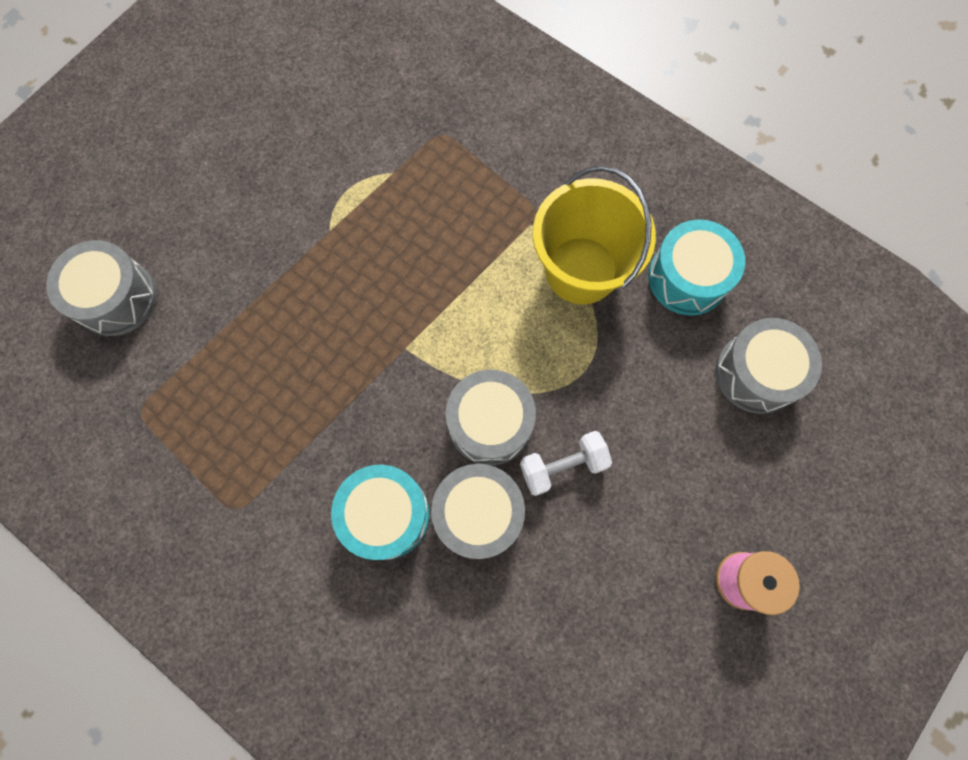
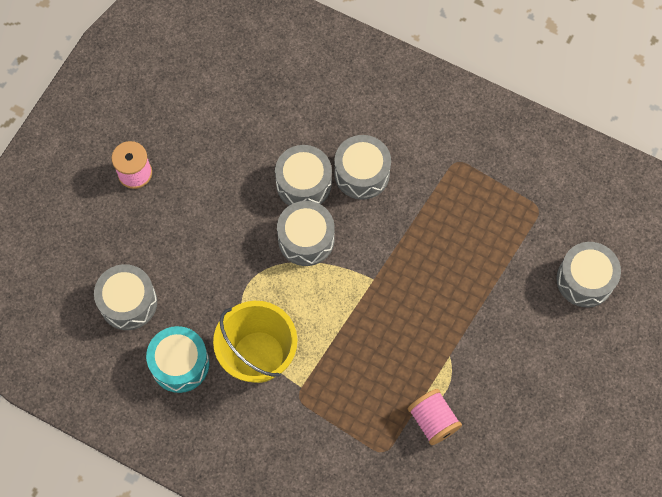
camera: 170 degrees right, 5 degrees down
turquoise drum [331,465,429,560] -> grey drum [334,135,391,200]
white dumbbell [520,431,612,496] -> none
none -> pink spool [408,389,462,445]

